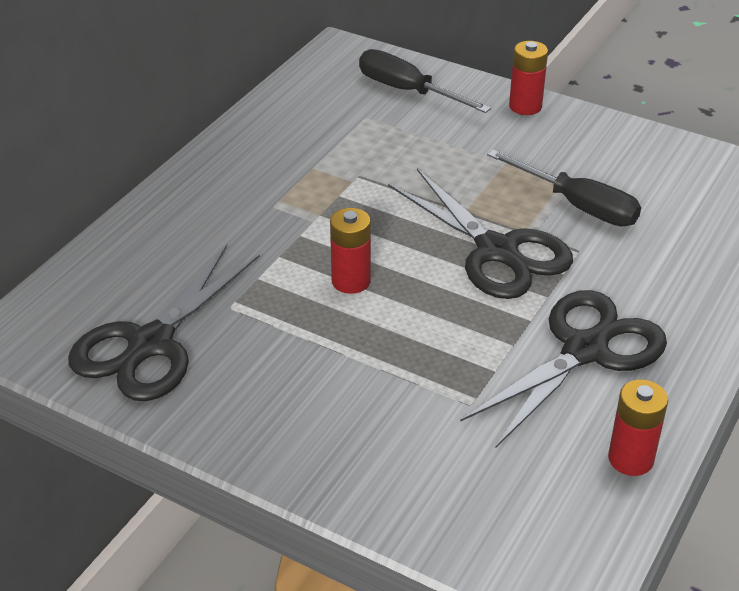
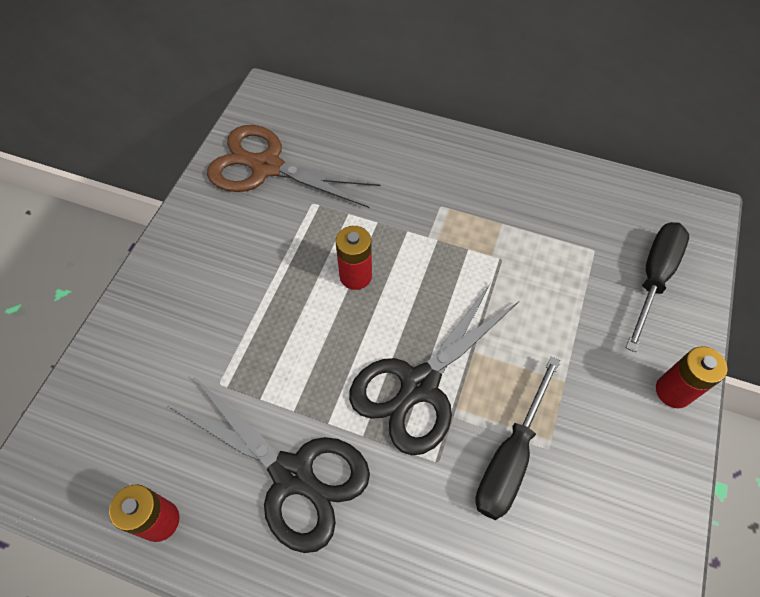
camera: 80 degrees right, 20 degrees up
black scissors [68,245,260,401] -> brown scissors [207,125,380,208]

